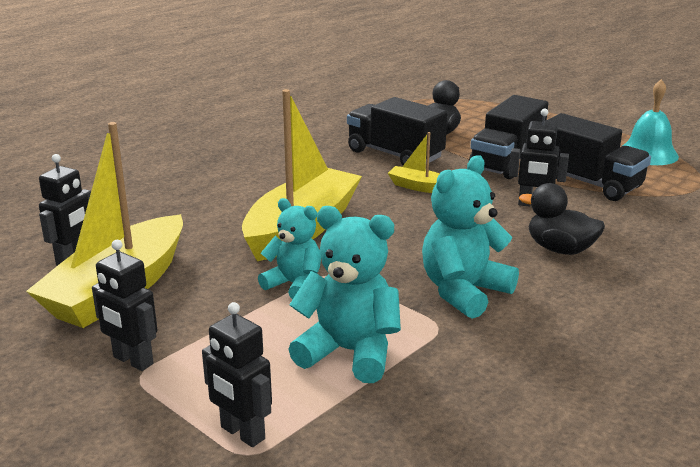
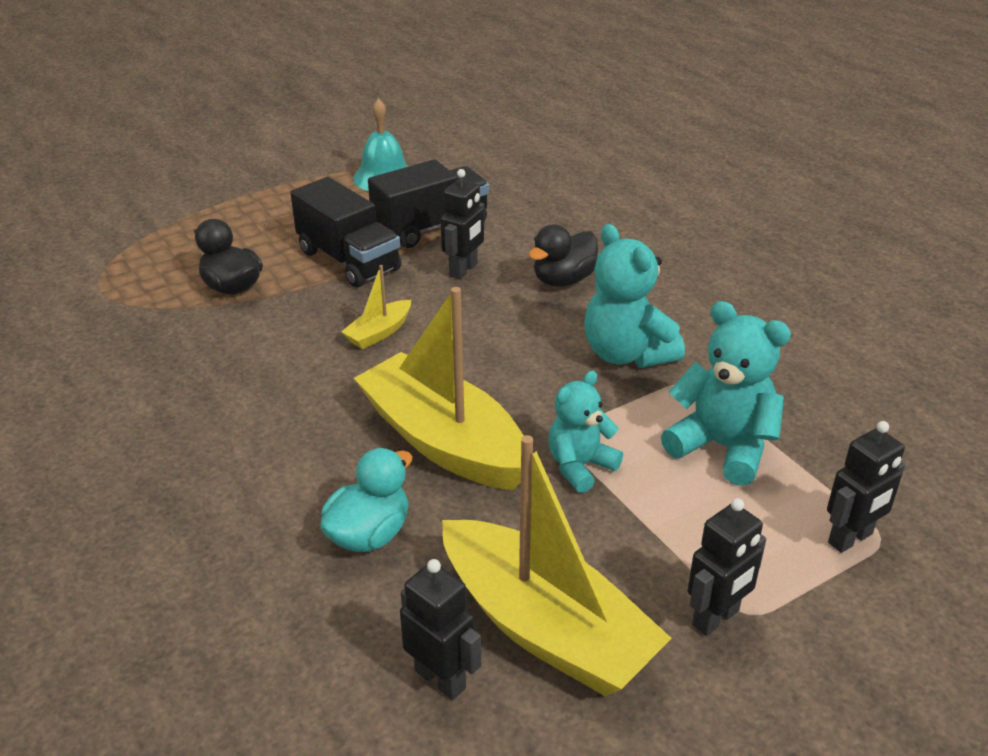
camera: 75 degrees left, 10 degrees up
turquoise teddy bear [288,206,401,383] -> turquoise teddy bear turned 90 degrees clockwise [661,301,791,486]
black truck [347,97,447,165] -> none
none -> turquoise duck [320,448,412,552]

